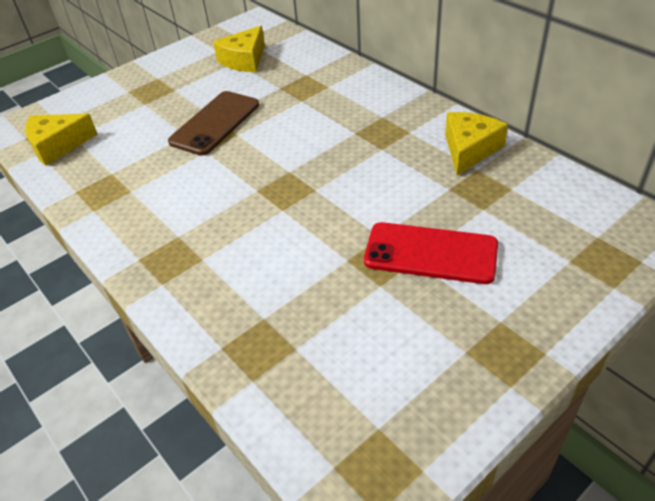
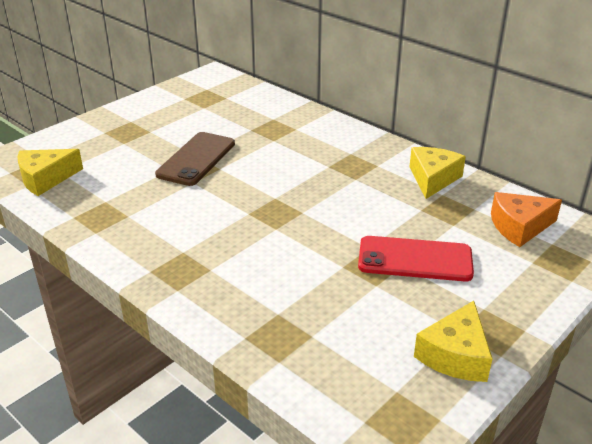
camera: 10 degrees left, 10 degrees down
yellow cheese [213,26,265,72] -> yellow cheese moved to [414,301,493,382]
none -> orange cheese [491,192,562,247]

